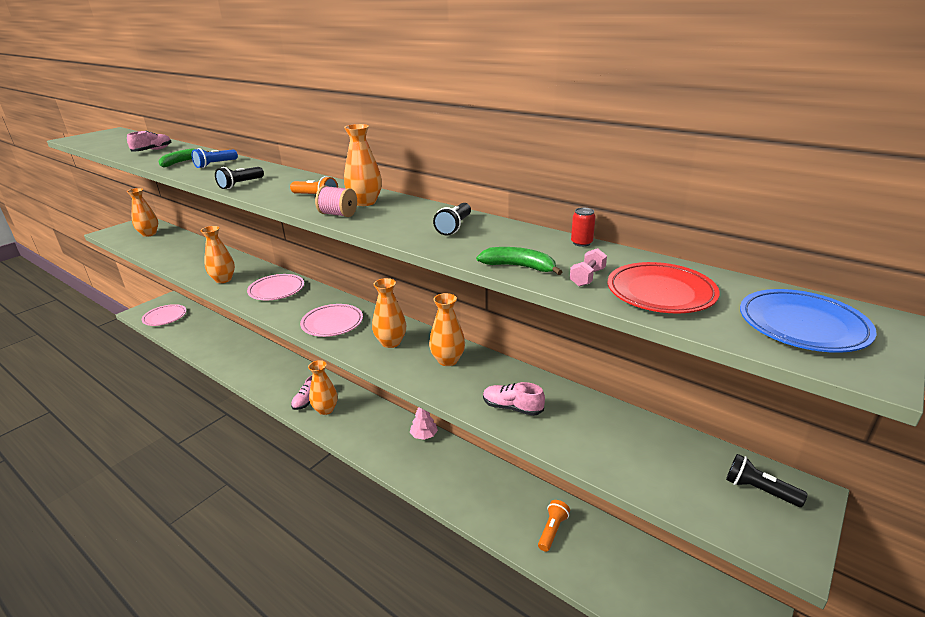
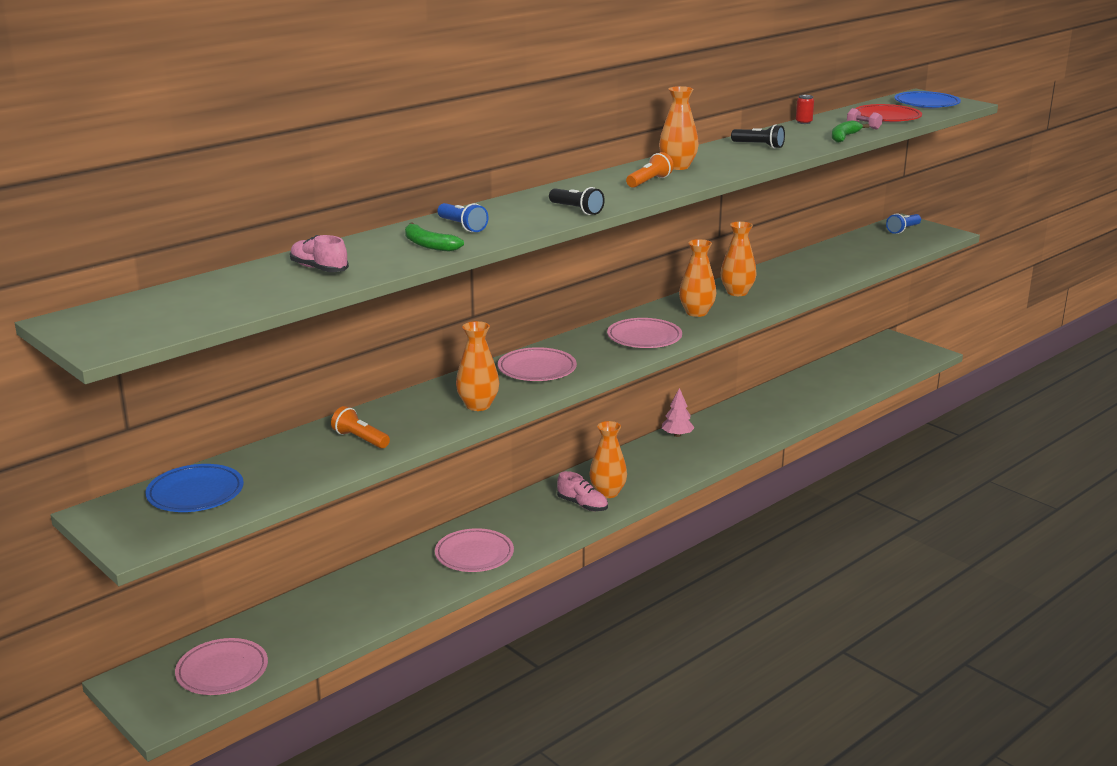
camera: 80 degrees left, 5 degrees down
orange vase [127,188,158,237] -> blue plate [145,464,244,512]
pink spool [315,186,357,217] -> none
pink shoe [483,382,545,416] -> none
orange flashlight [538,500,570,552] -> orange flashlight moved to [331,406,390,448]
black flashlight [726,454,808,507] -> blue flashlight [886,213,921,234]
none -> pink plate [435,528,514,572]

